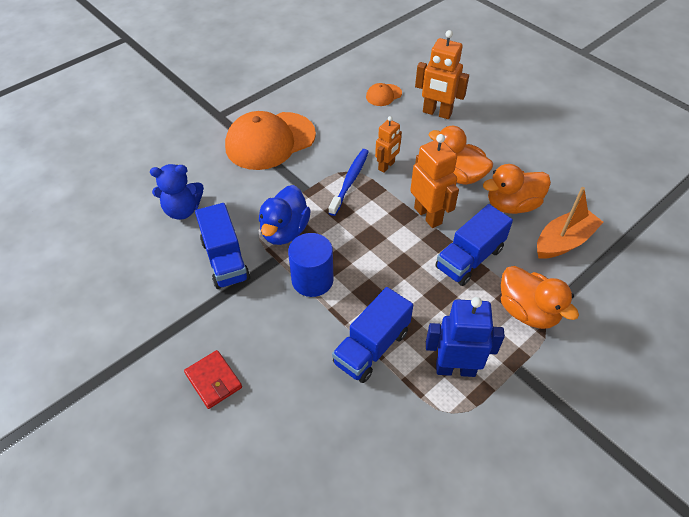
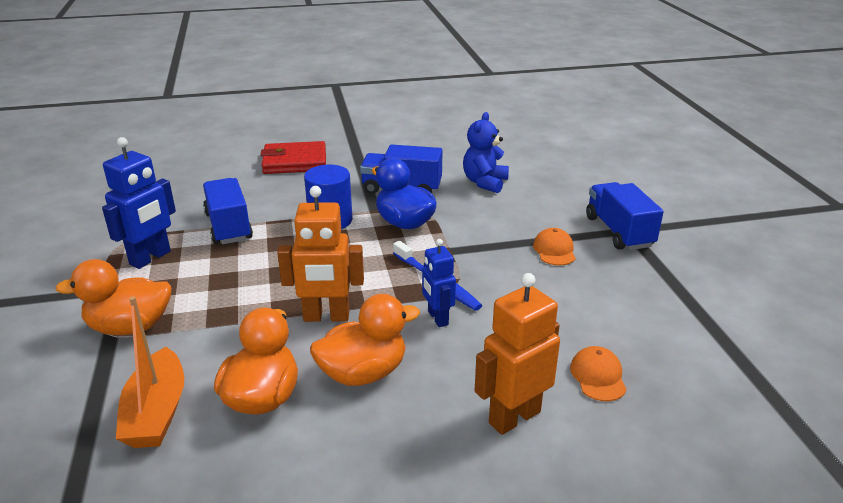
camera: 120 degrees right, 20 degrees down
red wallet [184,350,242,409] -> red wallet [261,141,326,174], size x1.56
orange cap [225,111,316,170] -> orange cap [533,228,576,266], size x0.44
orange robot [375,116,402,173] -> blue robot [422,239,456,327]
blue truck [435,204,513,286] -> blue truck moved to [586,182,664,250]

